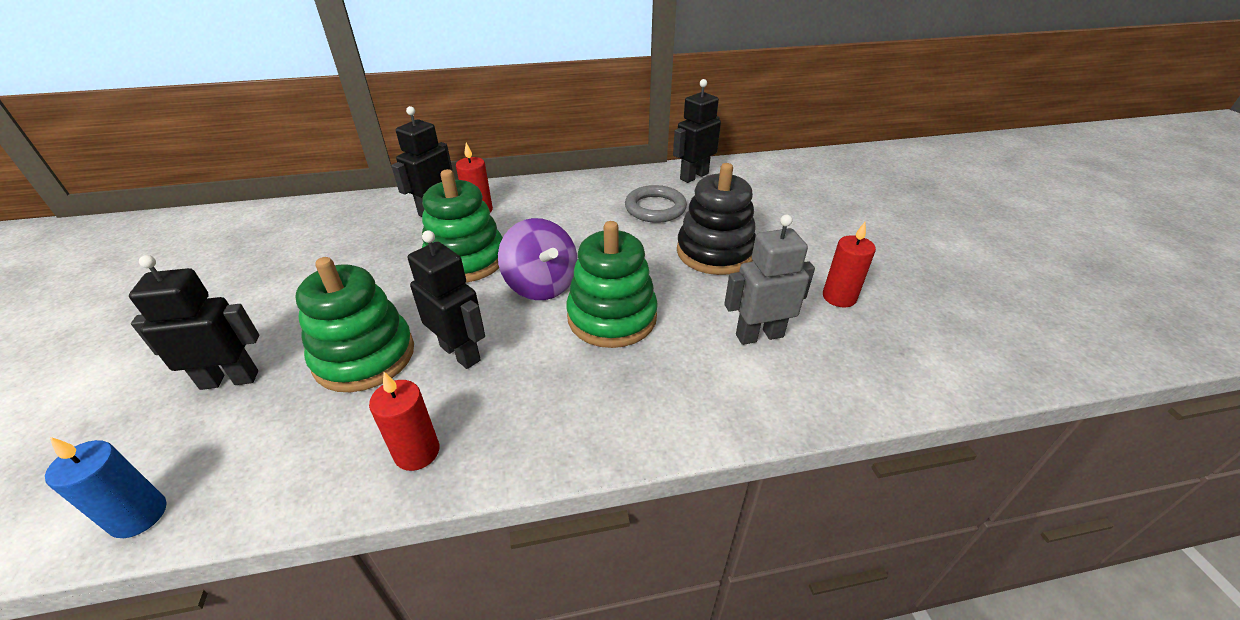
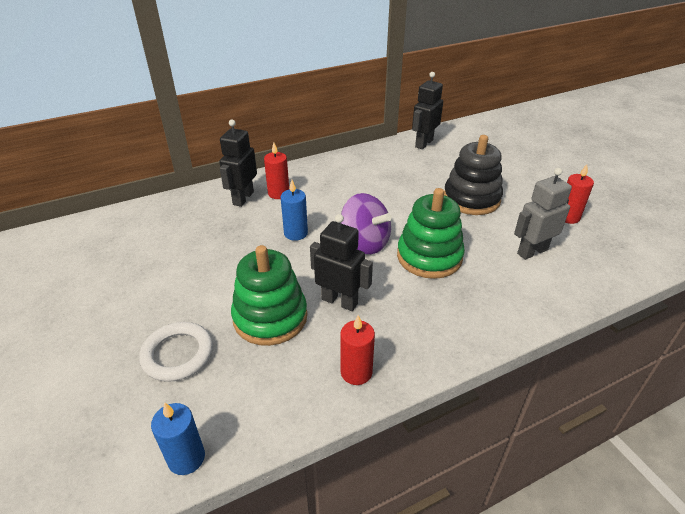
camera: 15 degrees left, 0 degrees up
black robot [129,255,259,390] -> white ring [139,322,213,382]
green stacking toy [422,169,503,283] -> blue candle [281,180,308,241]
grey ring [625,185,687,223] -> none

